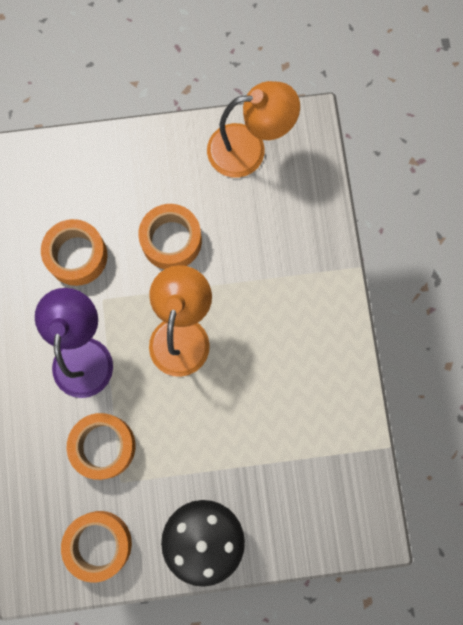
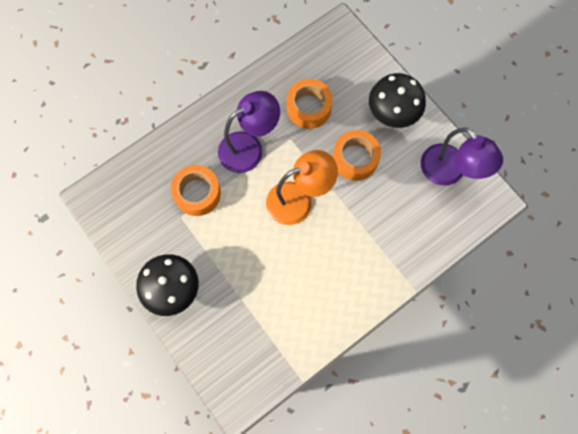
camera: 60 degrees right, 5 degrees down
orange tape [61,511,132,583] -> none
orange lamp [207,81,300,178] -> purple lamp [421,128,503,185]
none -> black mushroom [369,73,426,128]

